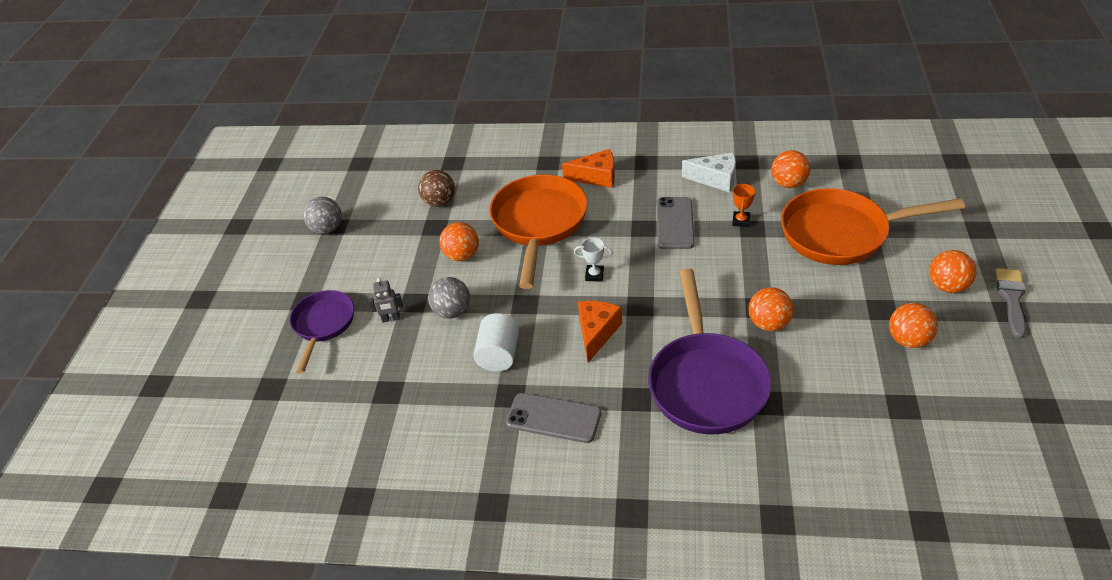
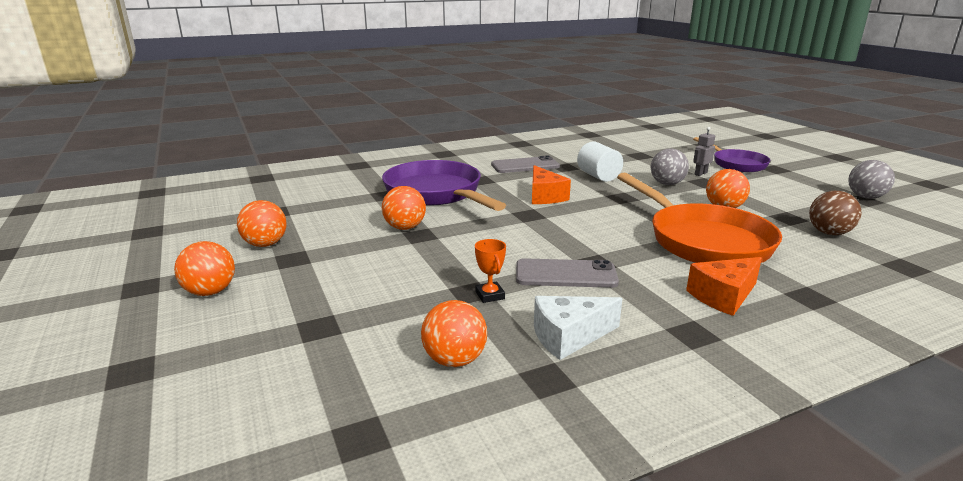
camera: 145 degrees right, 20 degrees down
white trophy [574,237,613,282] -> none
grey phone [657,197,694,249] -> grey phone turned 60 degrees counterclockwise [516,258,619,288]
orange pan [781,188,965,265] -> none
grey brush [995,268,1026,338] -> none

